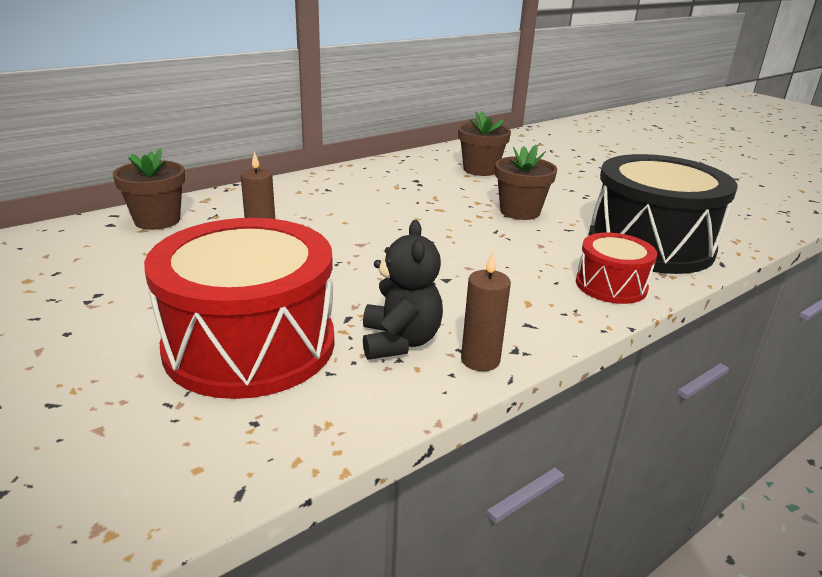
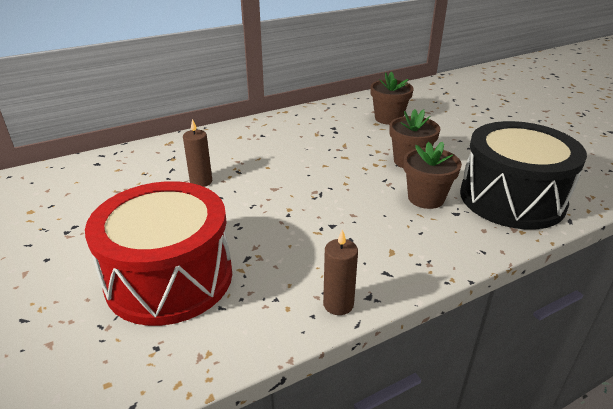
camera: 10 degrees right, 5 degrees up
brown flower pot [113,148,185,230] -> brown flower pot moved to [404,142,462,209]
black teddy bear [363,220,443,360] -> none
red drum [576,233,657,304] -> none

